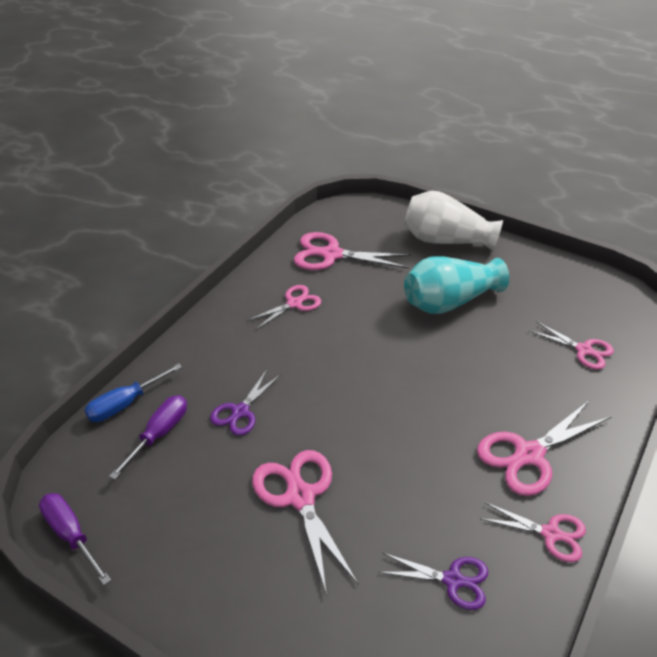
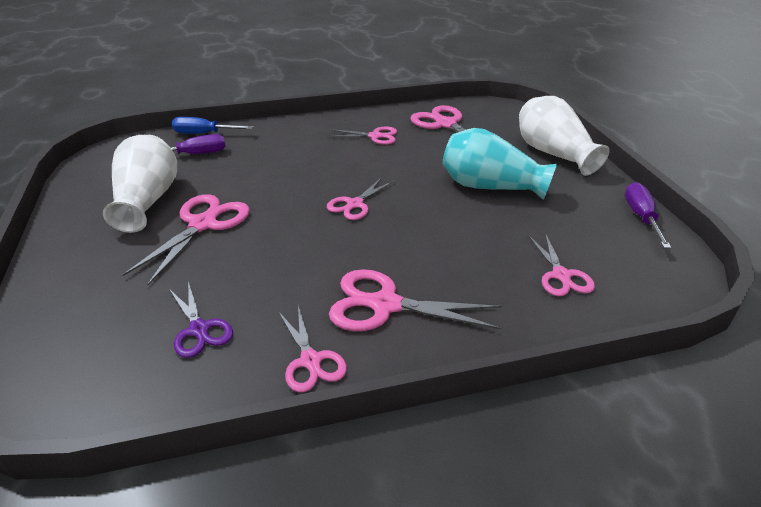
camera: 45 degrees right, 5 degrees down
purple screwdriver [39,493,111,585] -> purple screwdriver moved to [625,182,672,248]
purple scissors [210,370,281,436] -> none
none -> white vase [103,135,177,233]
none -> pink scissors [327,177,394,220]

